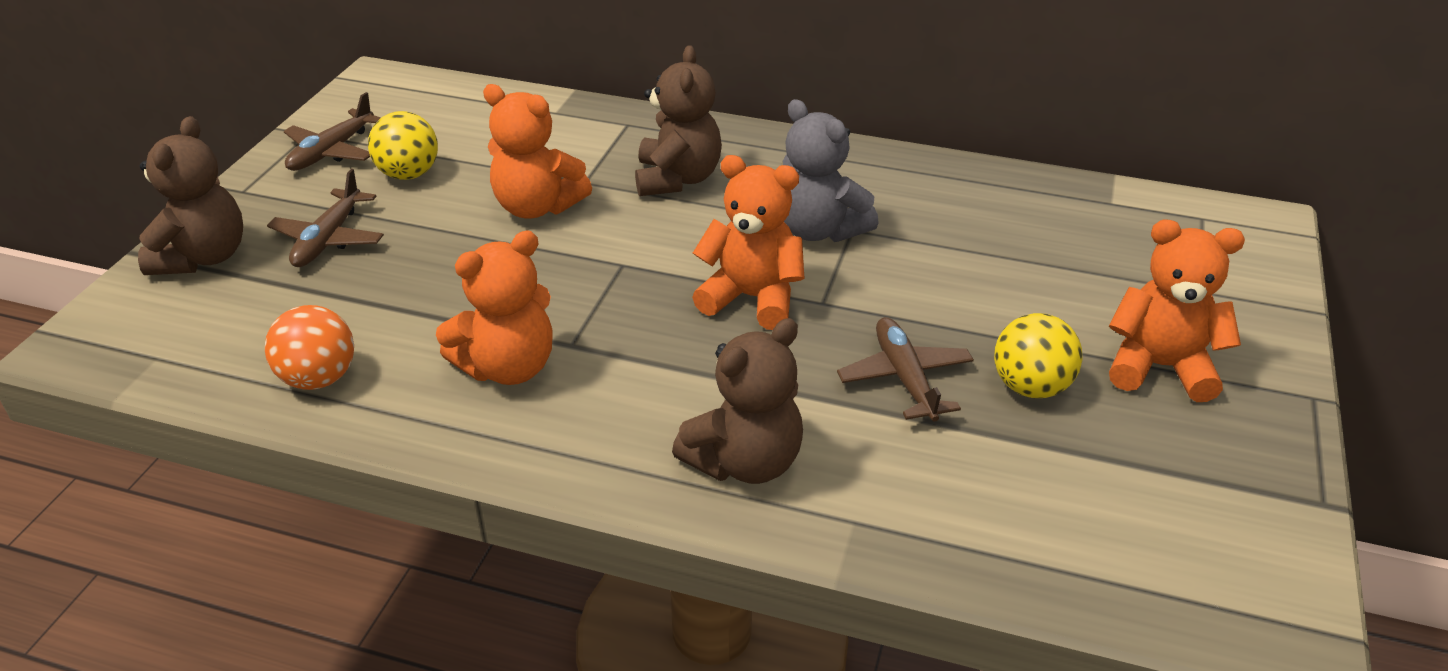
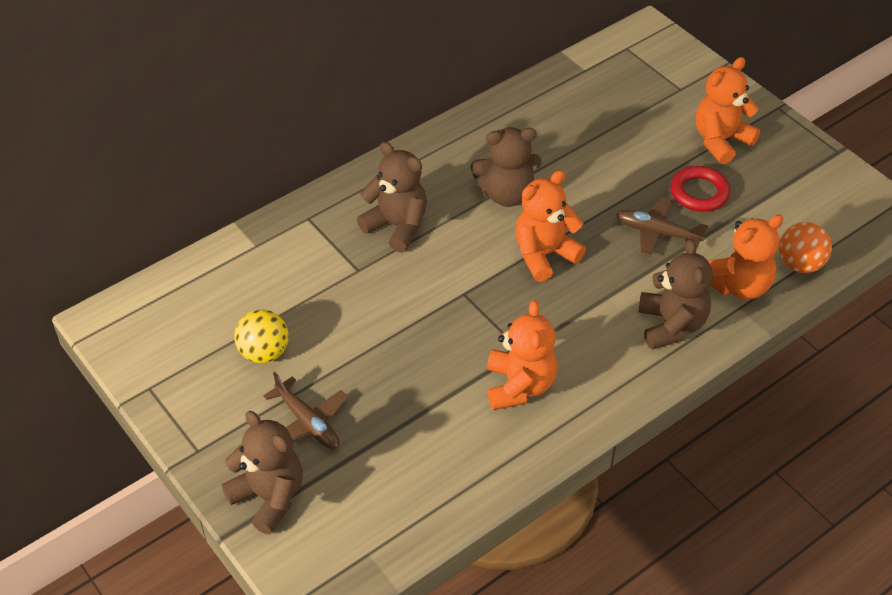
camera: 55 degrees left, 10 degrees up
orange ball [265,305,354,390] -> orange ball moved to [779,222,832,273]
brown plane [284,92,381,171] -> none
orange teddy bear [483,84,592,218] -> orange teddy bear moved to [708,215,784,300]
grey teddy bear [783,99,879,242] -> brown teddy bear [470,127,542,207]
yellow ball [994,313,1082,398] -> red ring [670,166,730,212]

